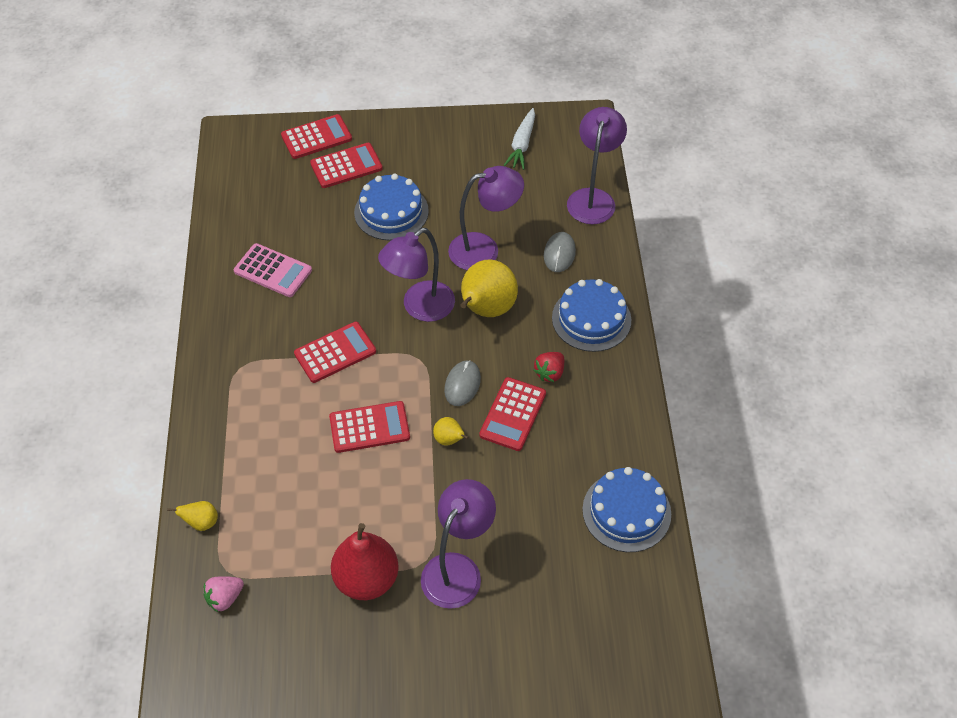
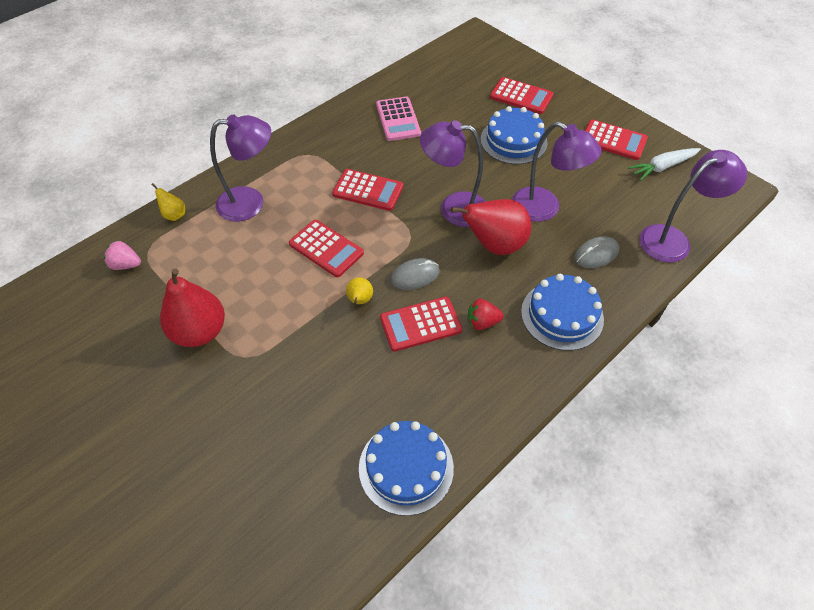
camera: 50 degrees right, 0 degrees up
red calculator [281,114,352,159] -> red calculator moved to [585,119,648,160]
purple lamp [421,479,496,609] -> purple lamp moved to [210,114,271,222]
yellow pear [460,260,518,317] -> red pear [451,199,531,255]

